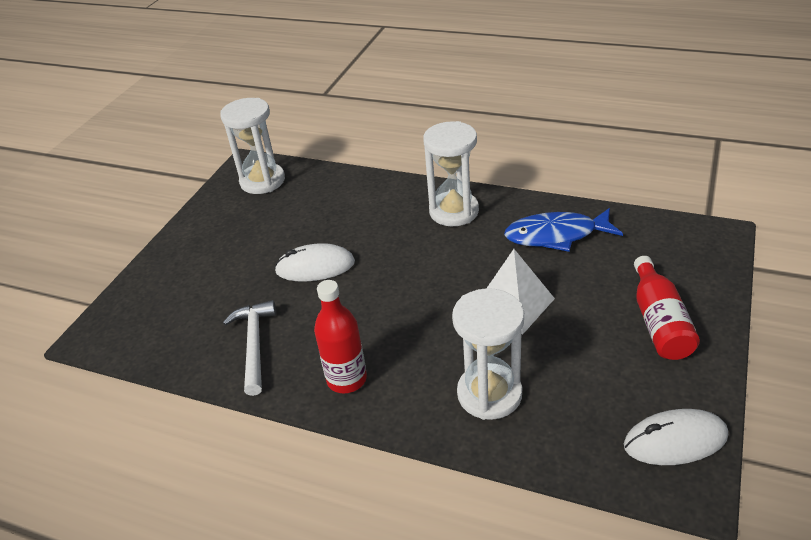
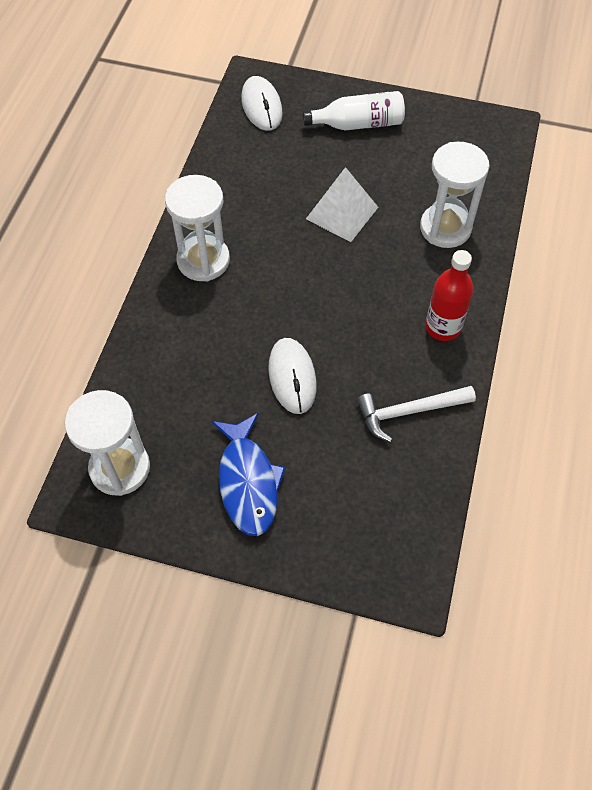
camera: 100 degrees left, 20 degrees up
blue fish [504,208,623,252] -> blue fish moved to [211,413,286,536]
white mouse [624,409,728,465] -> white mouse moved to [241,76,283,131]
red bottle [634,256,700,360] -> white bottle [302,91,405,130]

